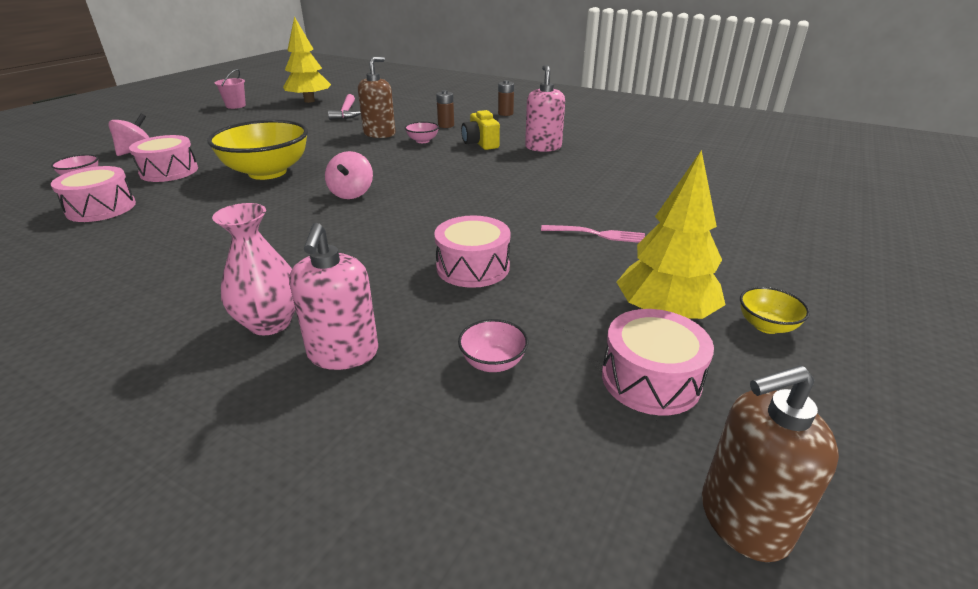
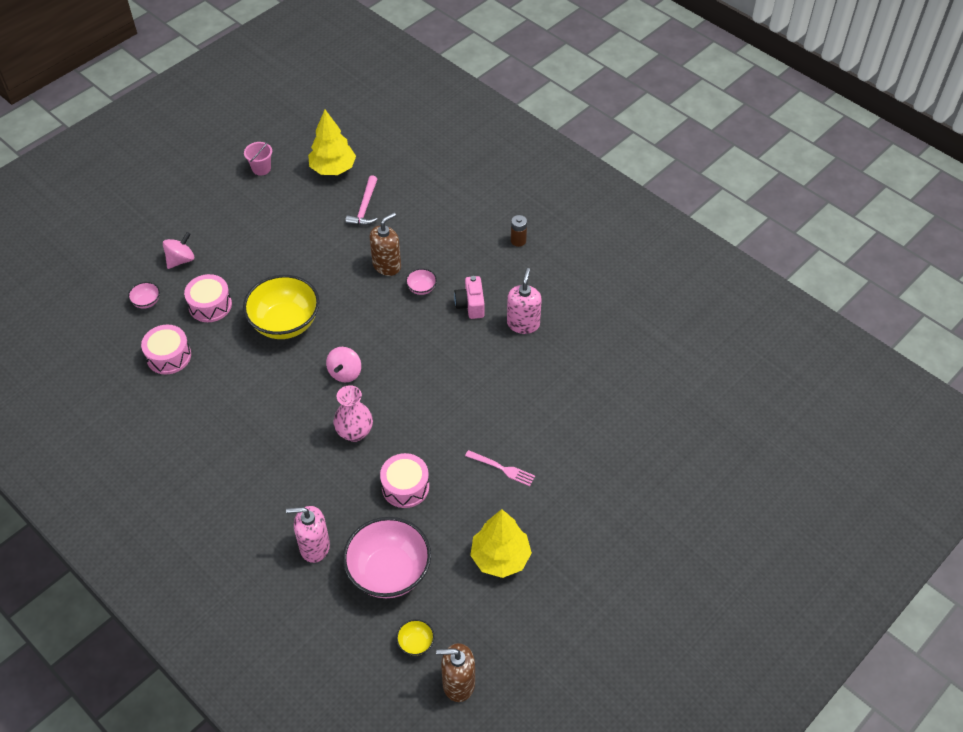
camera: 15 degrees right, 20 degrees up
pink vase [212,203,296,335] -> pink vase moved to [334,385,373,442]
pink soap dispenser [289,223,378,370] -> pink soap dispenser turned 75 degrees clockwise [286,506,330,563]
brown battery [436,90,454,128] -> none
pink bowl [458,319,528,372] -> pink bowl [343,517,431,598], size x2.36
yellow camera [461,110,500,150] -> pink camera [454,276,484,319]
pink drum [602,309,714,415] -> none
yellow bowl [740,287,810,334] -> yellow bowl moved to [396,619,435,656]

